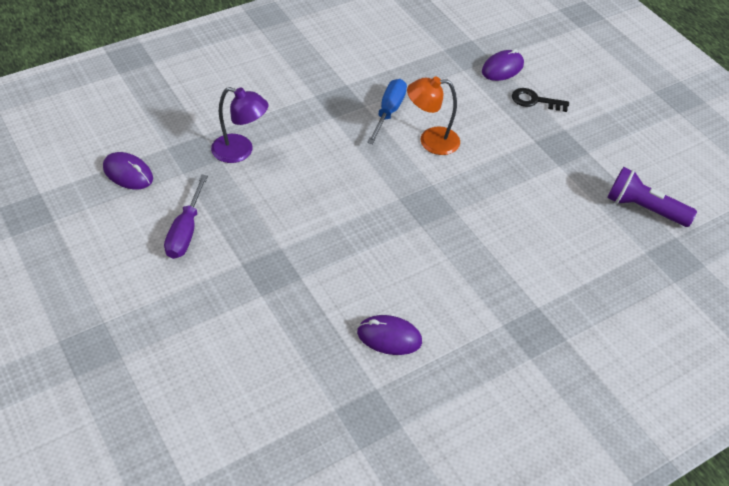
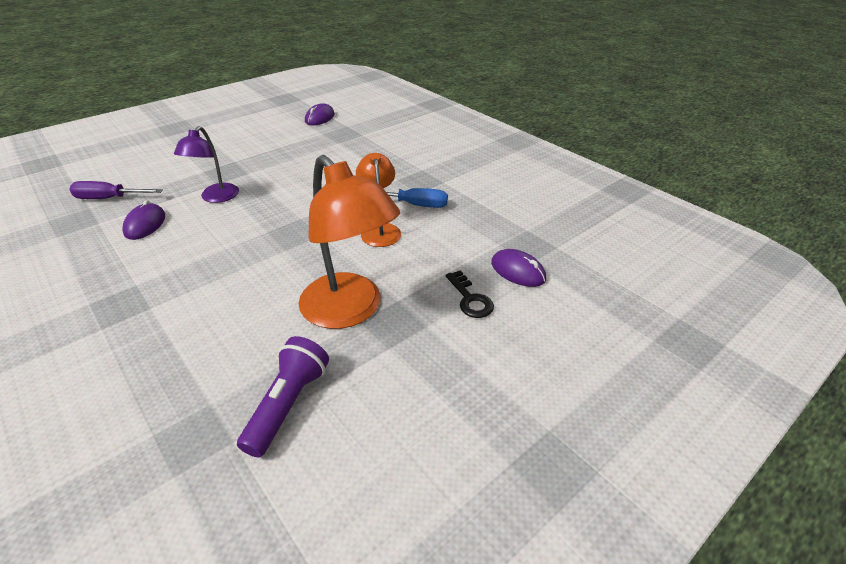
camera: 85 degrees right, 10 degrees down
purple screwdriver [164,175,208,259] -> purple screwdriver moved to [69,181,163,199]
purple lamp [211,87,269,163] -> purple lamp moved to [174,126,239,203]
black key [512,88,569,112] -> black key turned 150 degrees clockwise [446,270,494,318]
none -> orange lamp [299,155,400,329]

